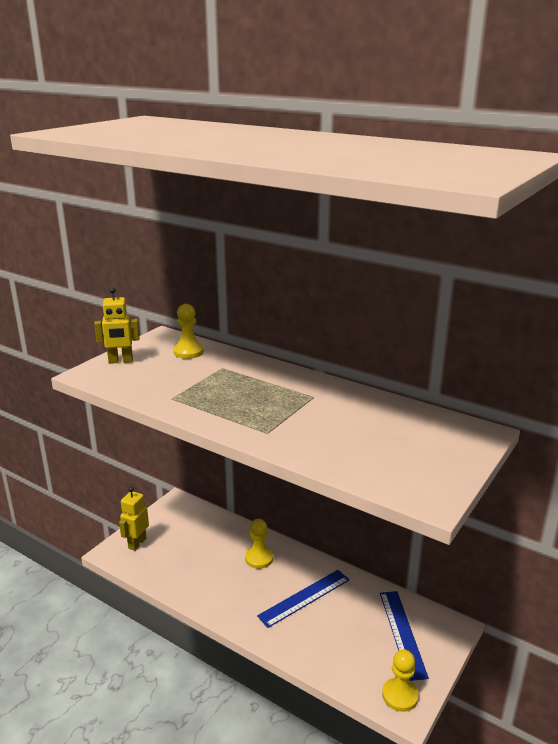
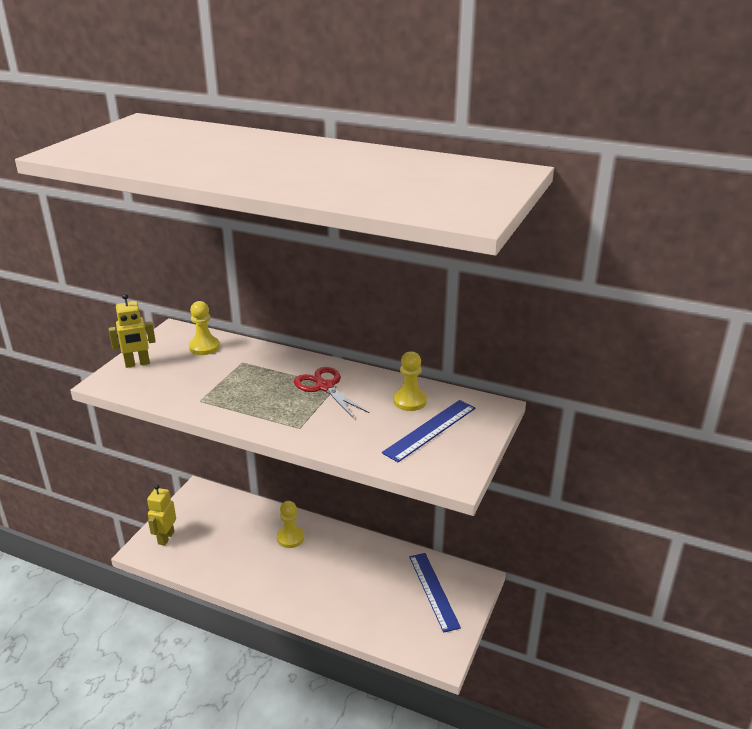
camera: 10 degrees left, 5 degrees up
blue ruler [257,570,349,628] -> blue ruler moved to [382,400,475,462]
yellow pawn [382,649,419,712] -> yellow pawn moved to [393,351,427,411]
none -> red scissors [294,367,369,419]

